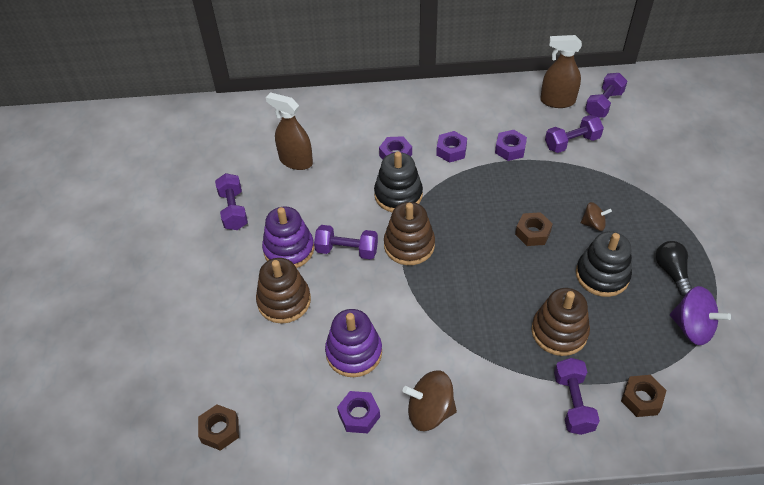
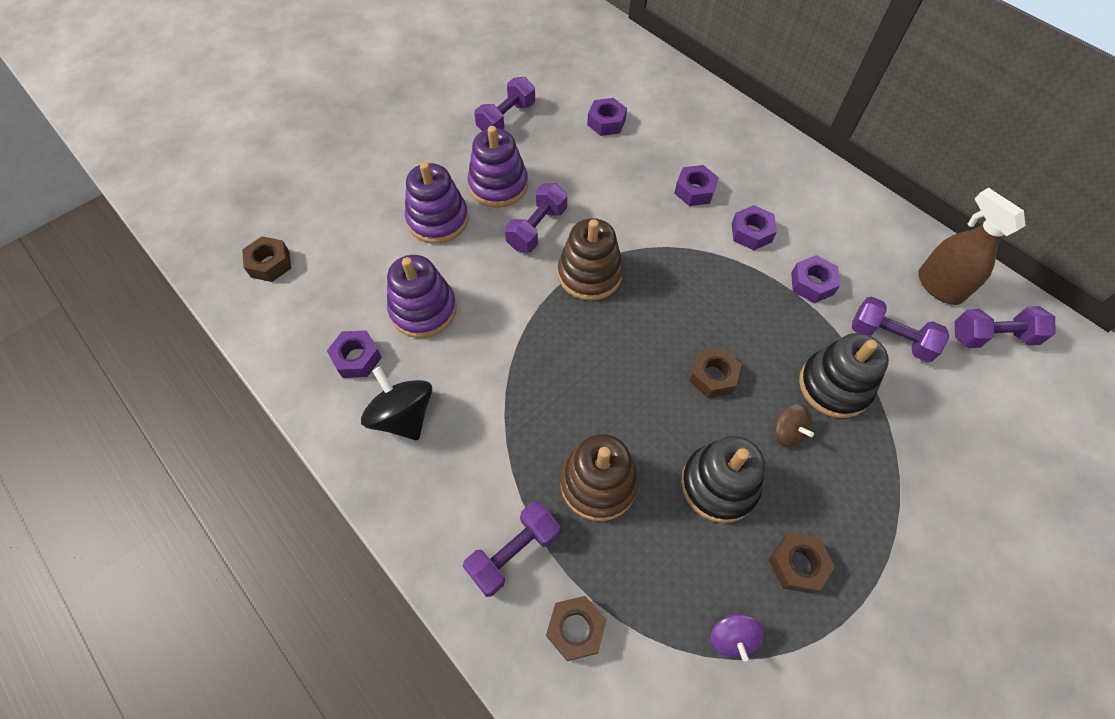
camera: 50 degrees right, 10 degrees up
brown stacking toy [256,258,311,324] -> purple stacking toy [405,162,469,244]
brown spray bottle [266,92,313,170] -> purple nut [587,98,627,136]
purple dumbbell [314,225,378,259] -> purple dumbbell turned 60 degrees clockwise [505,183,567,252]
black stacking toy [374,152,423,212] -> black stacking toy moved to [799,333,889,418]
brown spinning top [403,370,457,431] -> black spinning top [361,367,432,440]
black light bulb [656,241,692,296] -> brown nut [769,533,835,594]
purple spinning top [670,286,731,345] -> purple spinning top [710,613,764,661], size x0.59

